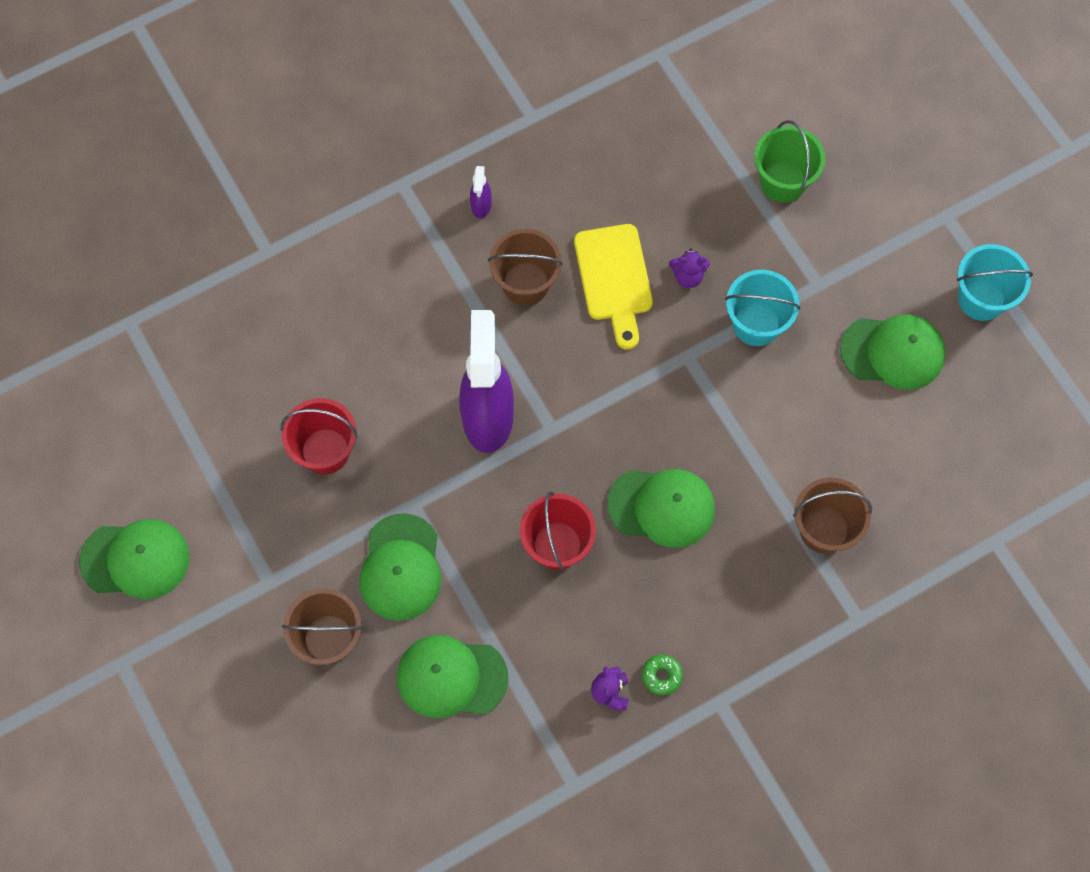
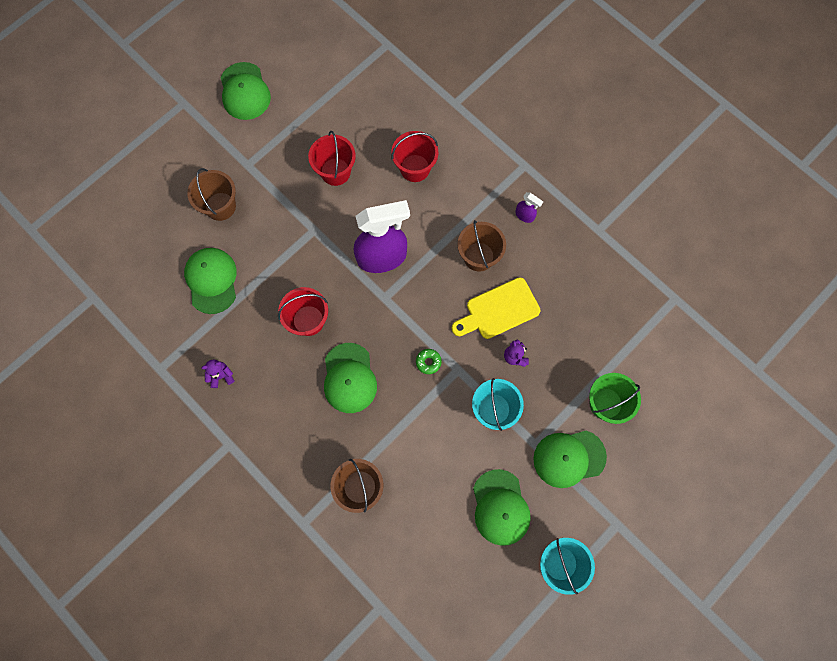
camera: 75 degrees right, 5 degrees up
green cap [359,513,441,621] -> green cap moved to [533,431,607,488]
purple spray bottle [470,166,491,218] -> purple spray bottle turned 135 degrees counterclockwise [515,192,543,223]
green donut [642,654,683,695] -> green donut moved to [416,349,442,374]
none -> red bucket [391,131,438,182]

